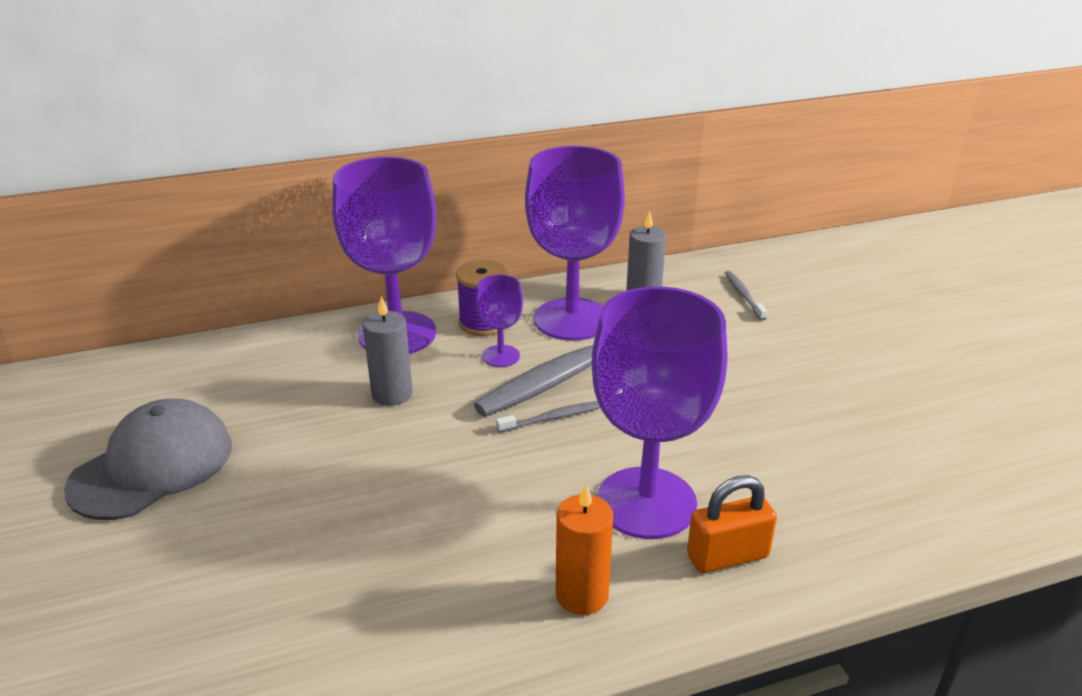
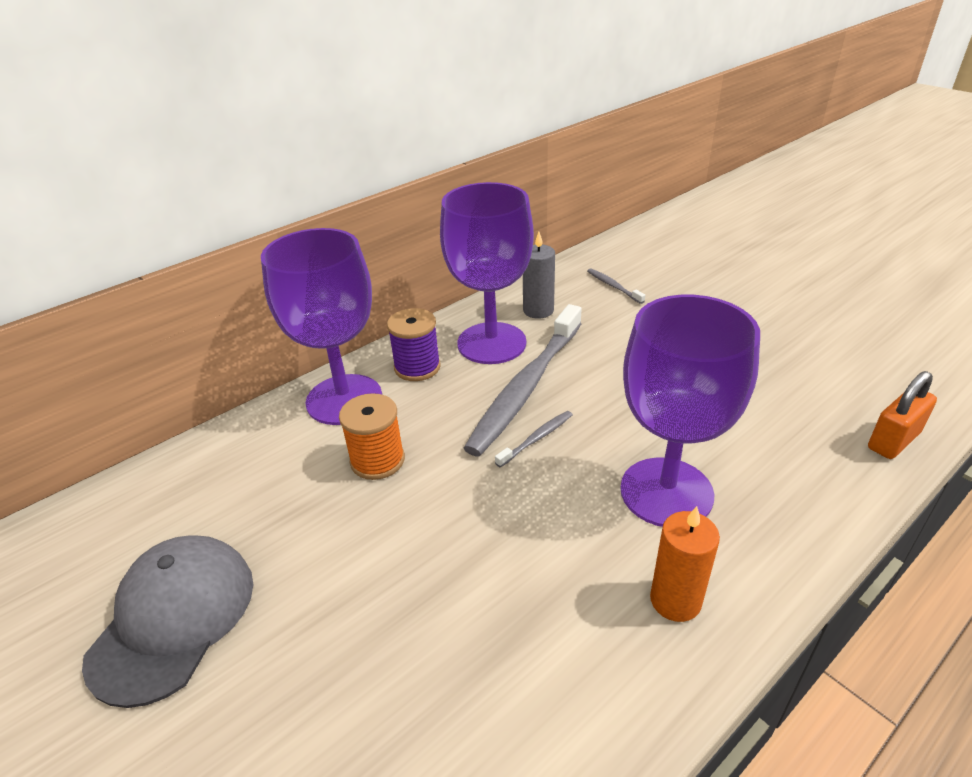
camera: 20 degrees left, 5 degrees up
grey candle [363,296,413,406] -> orange spool [339,393,405,480]
purple goblet [476,274,523,367] -> none
orange padlock [687,475,777,573] -> orange padlock moved to [868,371,937,459]

